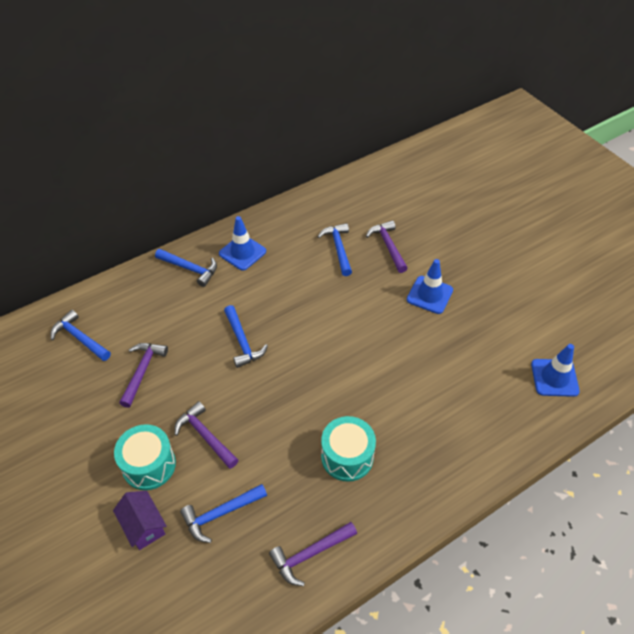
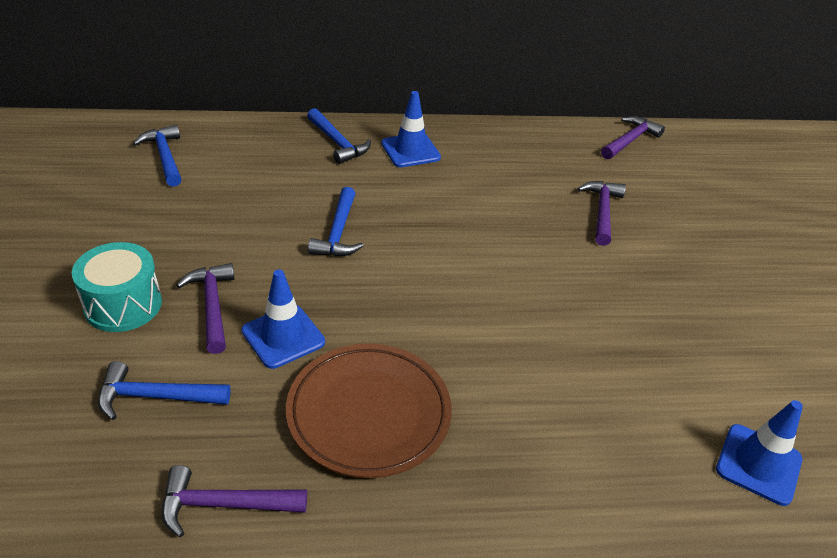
camera: 25 degrees right, 10 degrees down
purple house [113,491,167,550] -> none
purple hammer [119,343,168,408] -> purple hammer moved to [601,116,665,159]
blue hammer [318,223,352,276] -> none
turquoise drum [321,416,376,482] -> brown plate [286,343,452,478]
blue traffic cone [407,259,453,314] -> blue traffic cone moved to [242,269,325,369]

